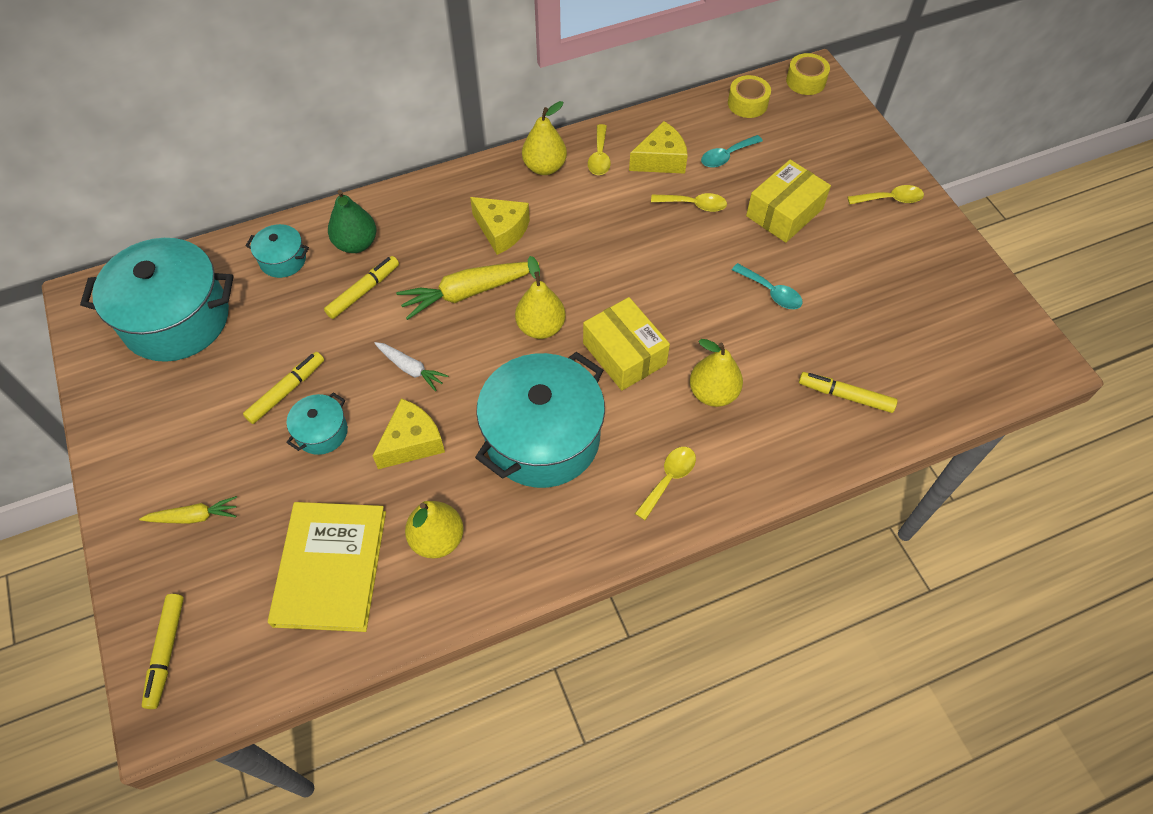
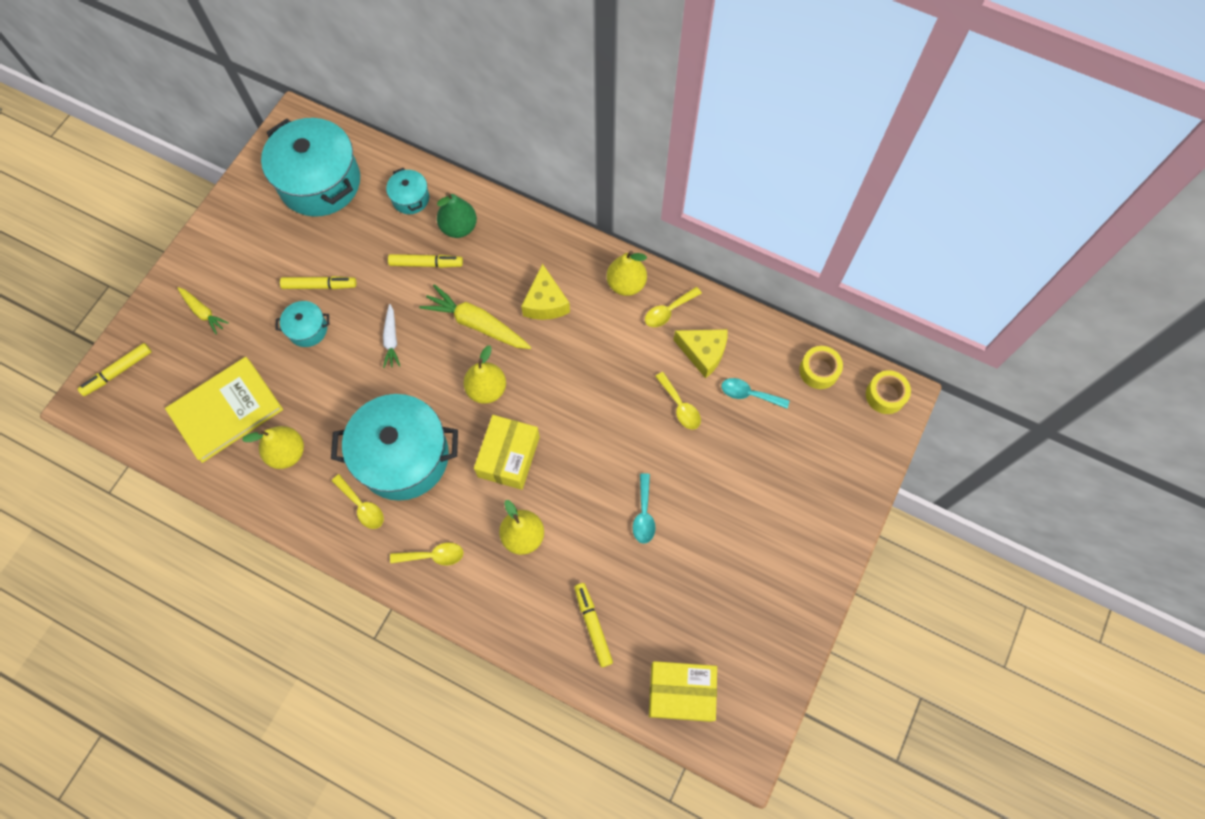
camera: 50 degrees right, 10 degrees up
yellow cheese [372,398,445,469] -> none
yellow box [746,160,831,243] -> yellow box moved to [649,661,717,722]
yellow spoon [847,185,924,205] -> yellow spoon moved to [332,474,384,529]

